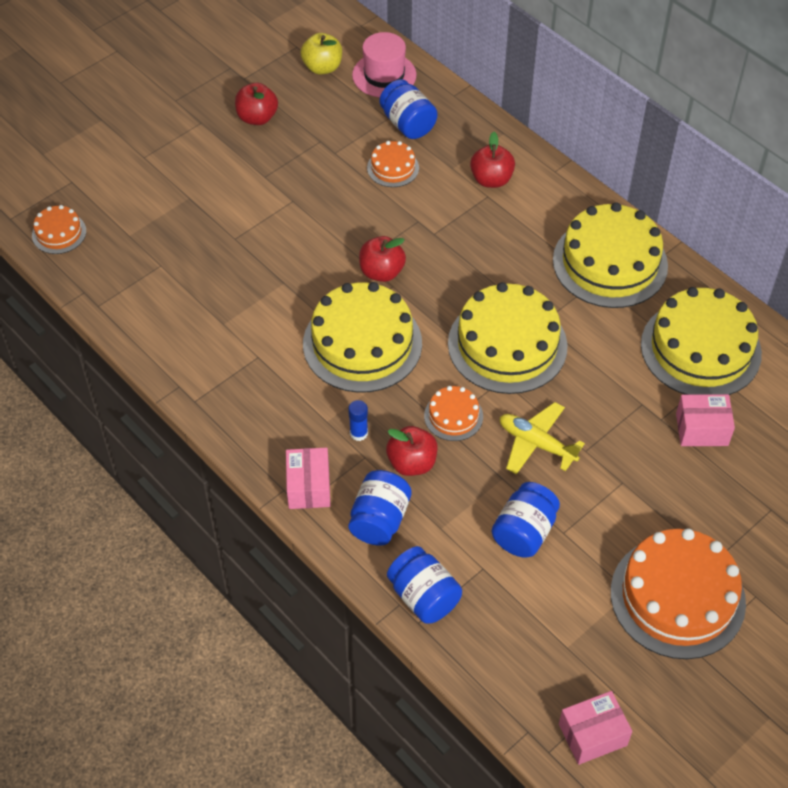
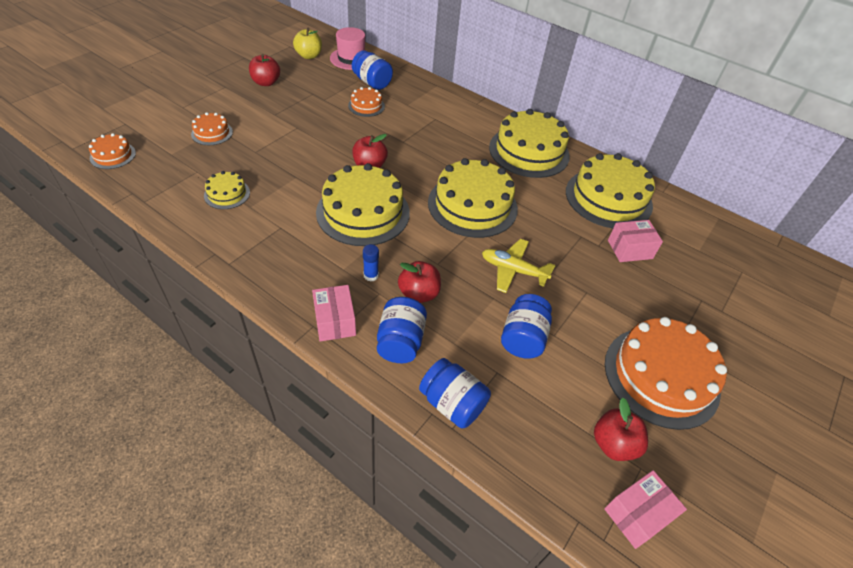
camera: 15 degrees left, 5 degrees down
orange cake [424,386,483,441] -> orange cake moved to [191,112,233,145]
red apple [470,132,515,188] -> red apple moved to [594,398,648,461]
none -> yellow cake [204,171,250,209]

